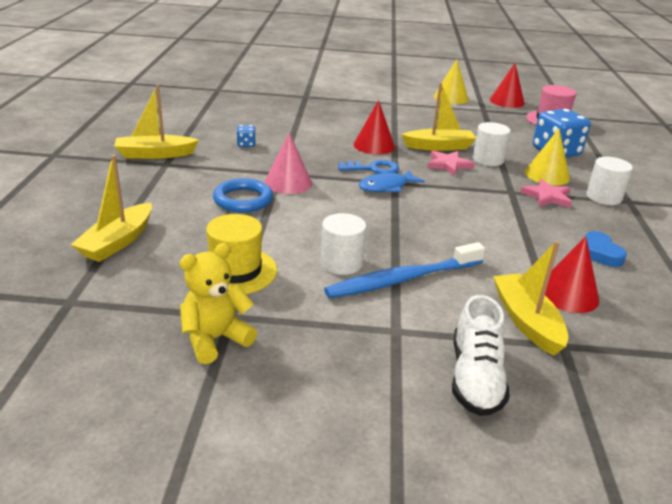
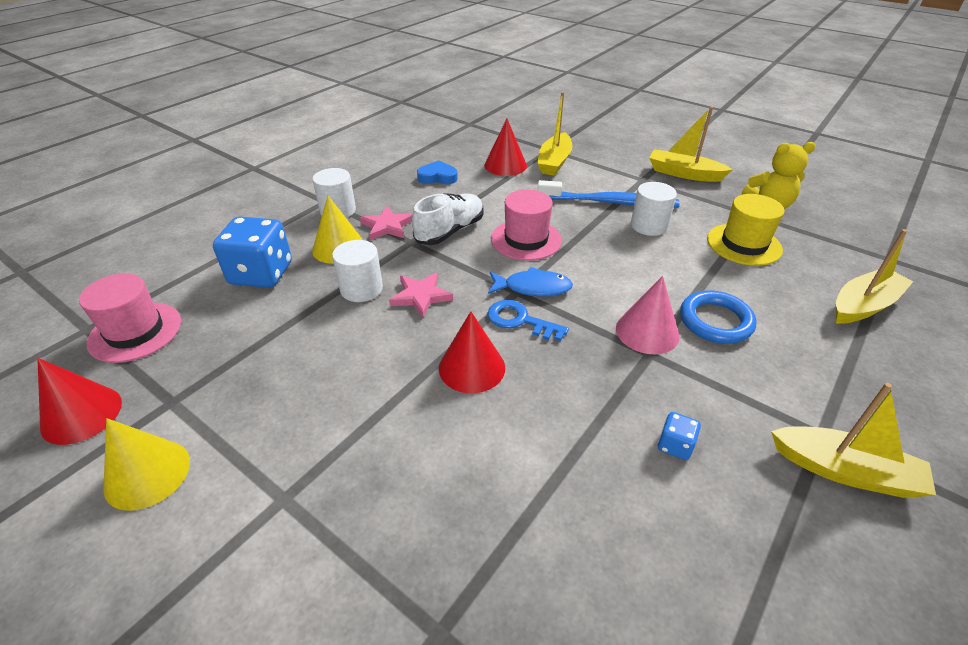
camera: 145 degrees left, 10 degrees up
yellow boat [401,83,476,151] -> yellow boat moved to [649,107,733,182]
white shoe [452,295,510,416] -> white shoe moved to [412,193,484,245]
blue heart [585,231,627,267] -> blue heart turned 105 degrees counterclockwise [417,161,458,184]
none -> pink hat [491,189,562,261]

